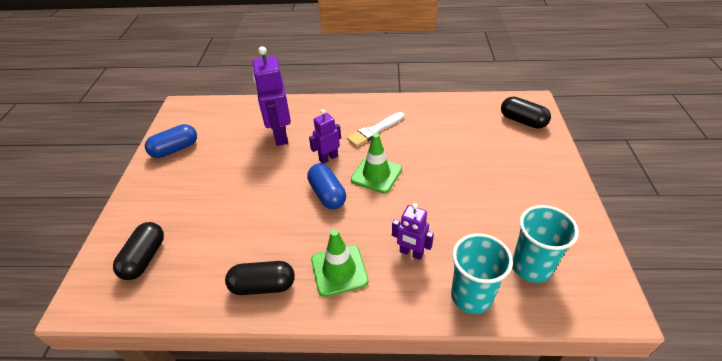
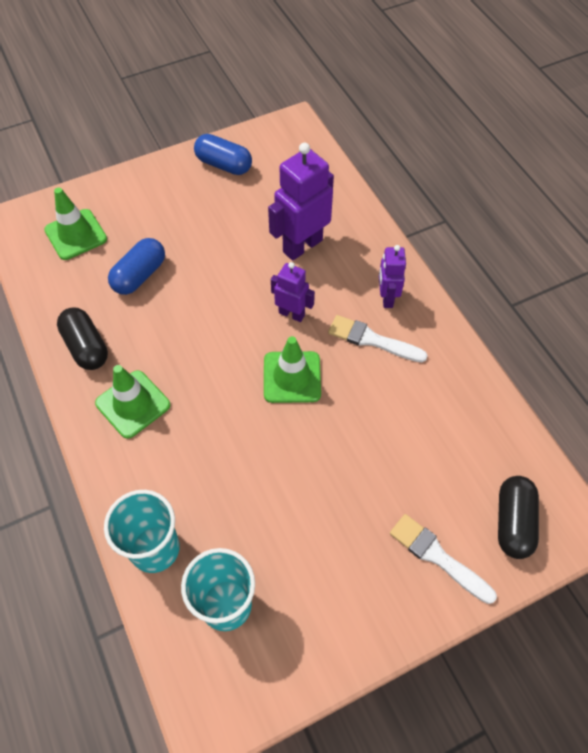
camera: 60 degrees right, 15 degrees up
black capsule [113,222,164,280] -> green traffic cone [44,187,107,260]
blue capsule [307,164,346,209] -> blue capsule moved to [108,238,165,295]
purple robot [392,203,434,260] -> purple robot moved to [379,245,406,308]
none -> white brush [390,514,497,604]

